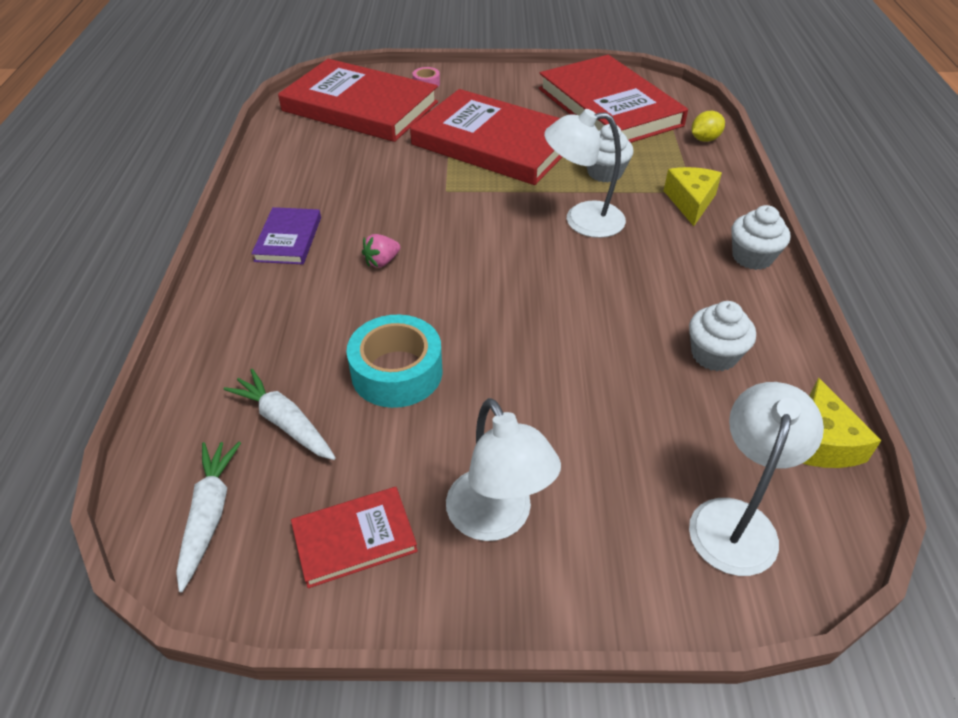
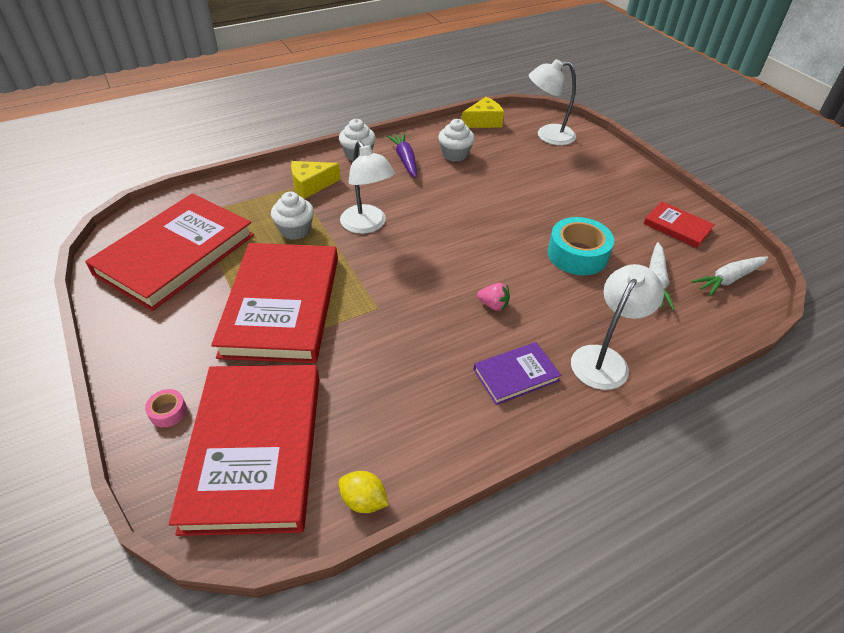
camera: 120 degrees left, 0 degrees up
white lamp [446,398,561,541] -> white lamp moved to [571,264,664,390]
yellow lemon [691,111,725,142] -> yellow lemon moved to [339,471,389,513]
none -> purple carrot [387,133,417,178]

